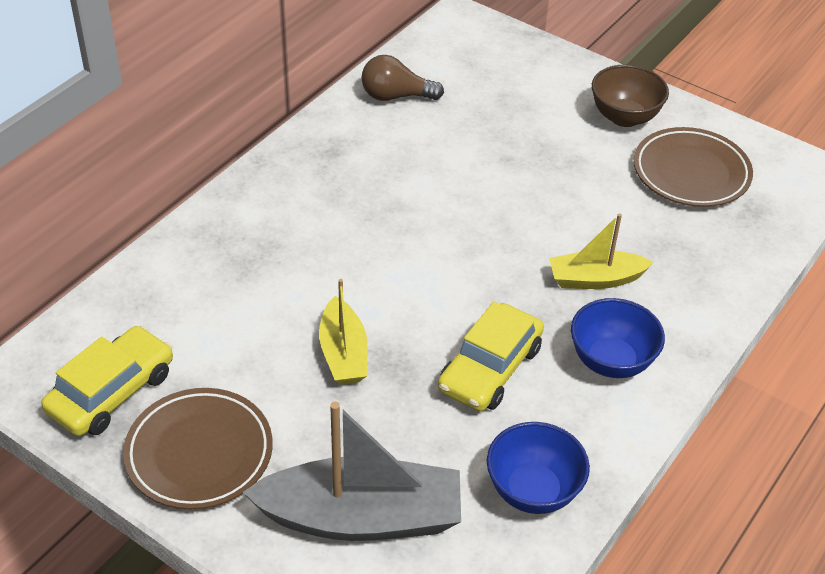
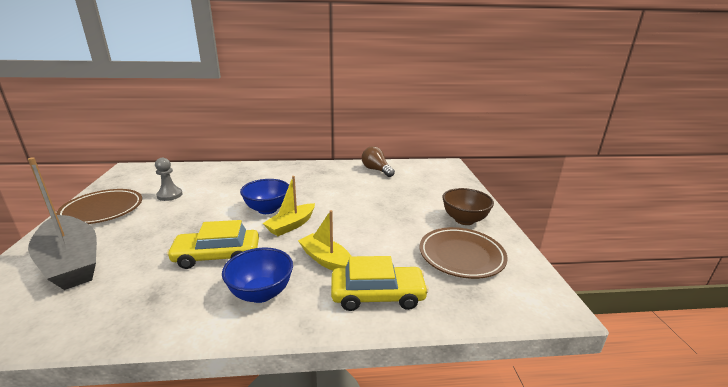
camera: 50 degrees right, 20 degrees down
yellow car [41,326,173,436] -> yellow car moved to [331,256,429,311]
yellow boat [319,279,367,385] -> yellow boat moved to [262,176,315,236]
blue bowl [487,422,590,514] -> blue bowl moved to [240,179,289,214]
none -> grey pawn [155,158,183,201]

